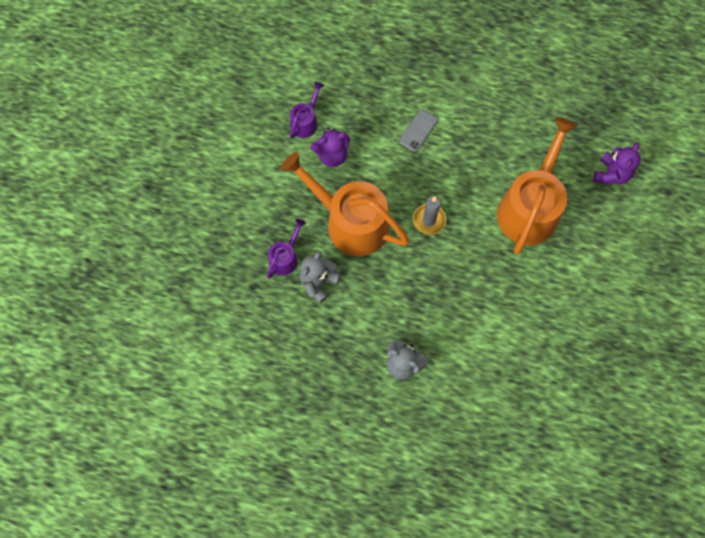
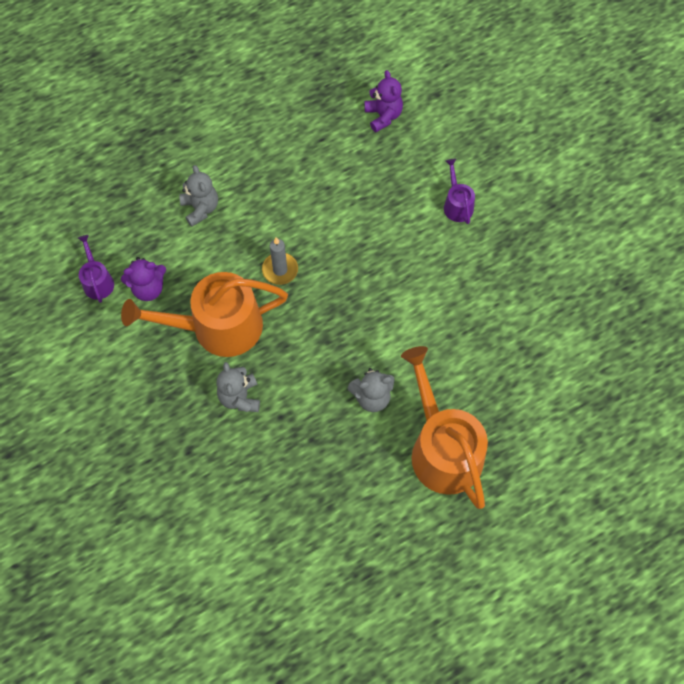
camera: 45 degrees left, 5 degrees down
purple watering can [267,219,306,278] -> purple watering can moved to [444,159,475,224]
purple teddy bear [311,128,350,167] -> purple teddy bear turned 45 degrees clockwise [121,257,166,301]
grey phone [399,109,438,152] -> grey teddy bear [179,165,218,227]
orange watering can [497,117,578,254] -> orange watering can moved to [401,346,488,509]

